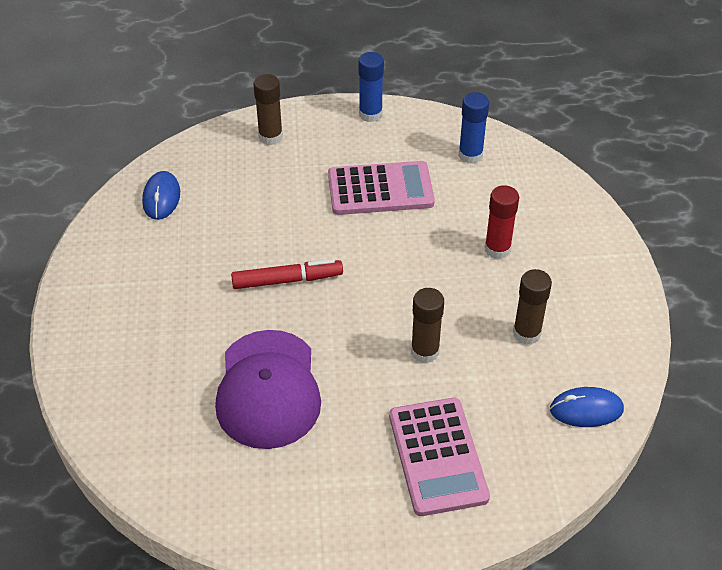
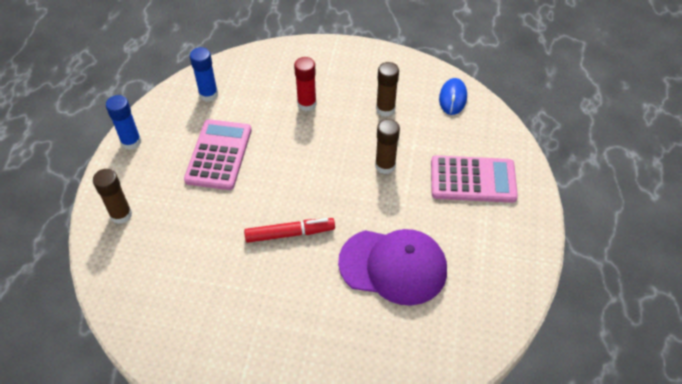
camera: 75 degrees left, 5 degrees up
blue mouse [142,171,180,220] -> none
red marker [231,259,343,289] -> red marker turned 75 degrees clockwise [244,218,335,243]

